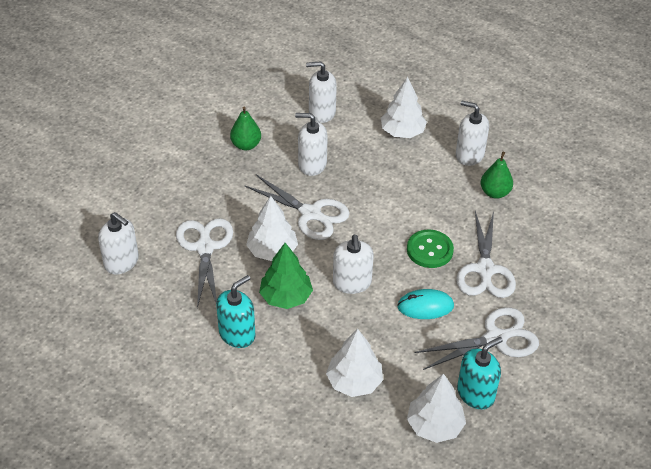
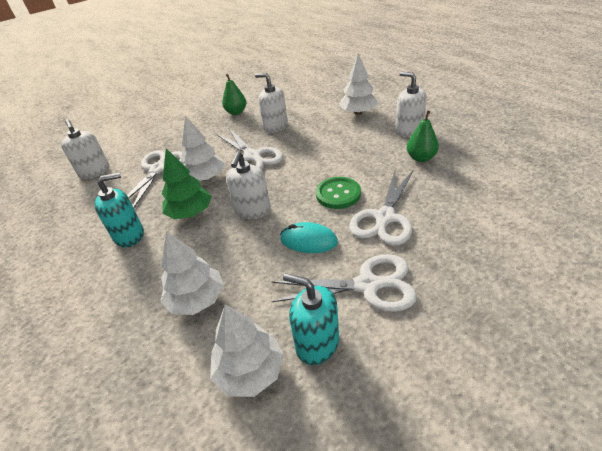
camera: 25 degrees right, 5 degrees down
white soap dispenser [306,61,337,123] -> none
turquoise soap dispenser [457,337,503,409] -> turquoise soap dispenser turned 135 degrees counterclockwise [283,273,339,365]

